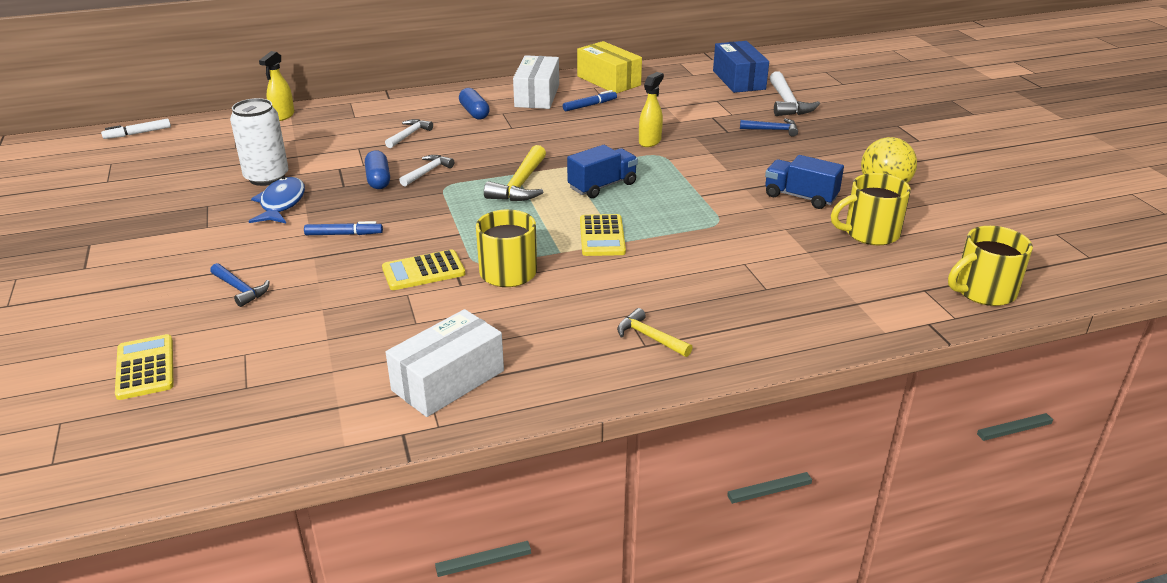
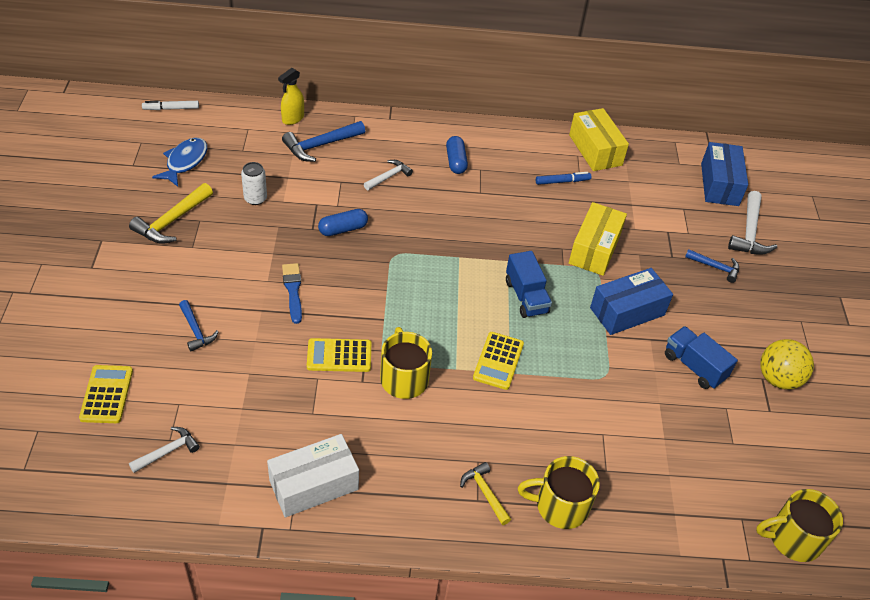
camera: 15 degrees right, 15 degrees up
white can [230,98,288,186] -> white can [241,162,267,205], size x0.61
blue fish [249,177,305,223] -> blue fish moved to [152,138,207,187]
blue marker [304,221,383,235] -> blue brush [282,263,302,324]
blue capsule [365,150,390,189] -> blue capsule turned 60 degrees clockwise [318,209,368,236]
white hammer [399,155,454,186] -> white hammer moved to [129,427,200,473]
yellow hammer [484,145,546,201] -> yellow hammer moved to [129,183,213,244]
white box [513,55,559,109] -> none
blue truck [567,145,638,198] -> blue truck turned 90 degrees clockwise [506,251,552,318]
yellow spray bottle [639,72,664,147] -> yellow box [569,202,627,276]
yellow mug [831,173,911,245] -> yellow mug moved to [518,456,600,529]
none -> blue hammer [282,121,365,162]
none -> blue box [590,268,673,335]

